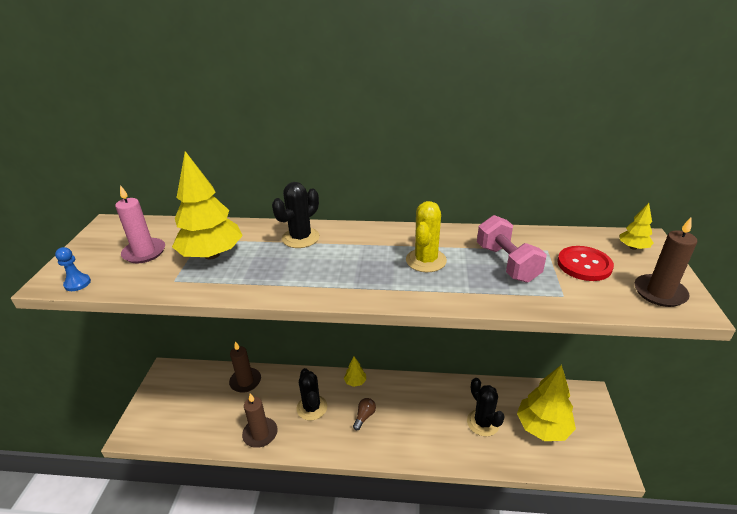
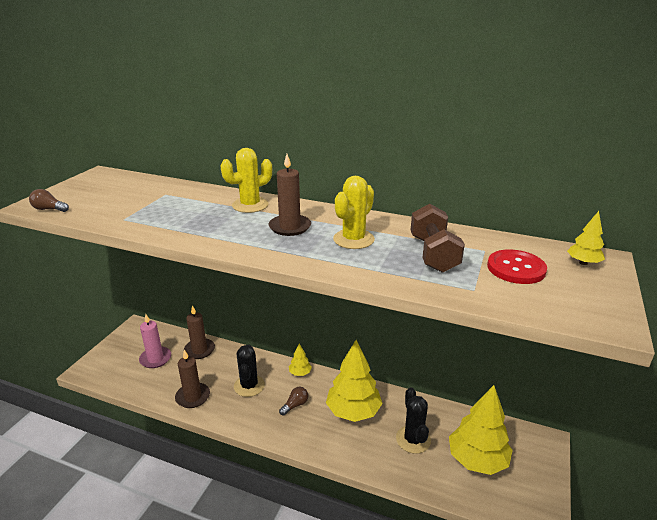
camera: 15 degrees right, 5 degrees down
blue pawn [55,247,91,291] -> brown light bulb [29,189,69,212]
pink candle [115,185,165,263] -> pink candle moved to [139,314,171,368]
yellow tree [172,151,243,259] -> yellow tree moved to [326,340,383,422]
black cactus [272,182,320,248] -> yellow cactus [220,148,272,213]
pink dumbbell [477,215,547,283] -> brown dumbbell [411,204,465,273]
brown candle [635,217,697,307] -> brown candle moved to [269,154,311,236]

